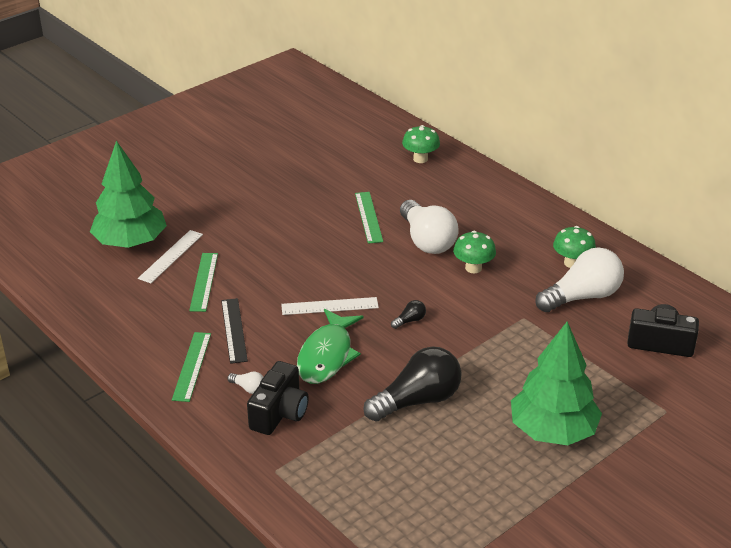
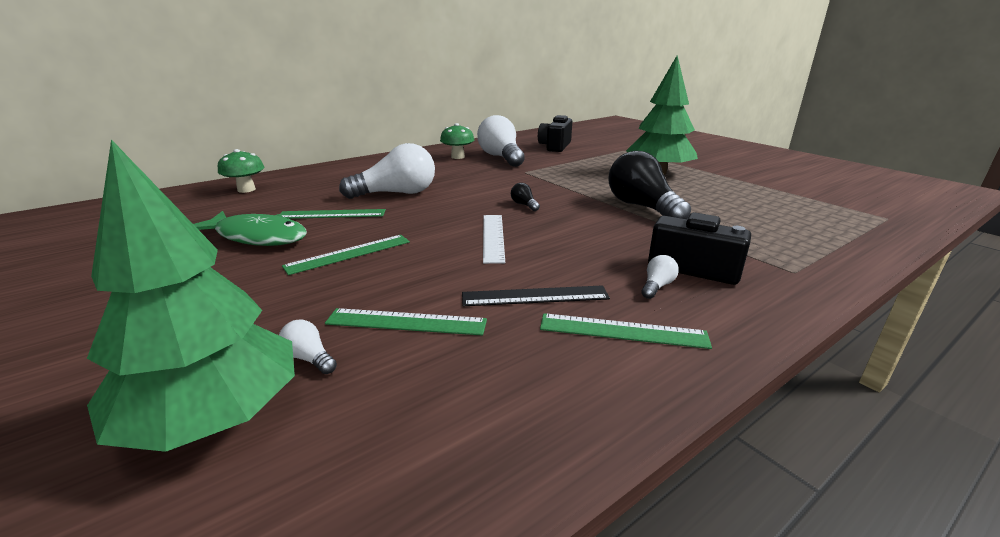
camera: 85 degrees left, 10 degrees down
white ruler [138,230,203,283] -> white light bulb [279,320,337,374]
green fish [297,309,363,384] -> green fish moved to [193,211,307,246]
green mushroom [453,231,496,273] -> none
none -> green ruler [282,235,410,275]

